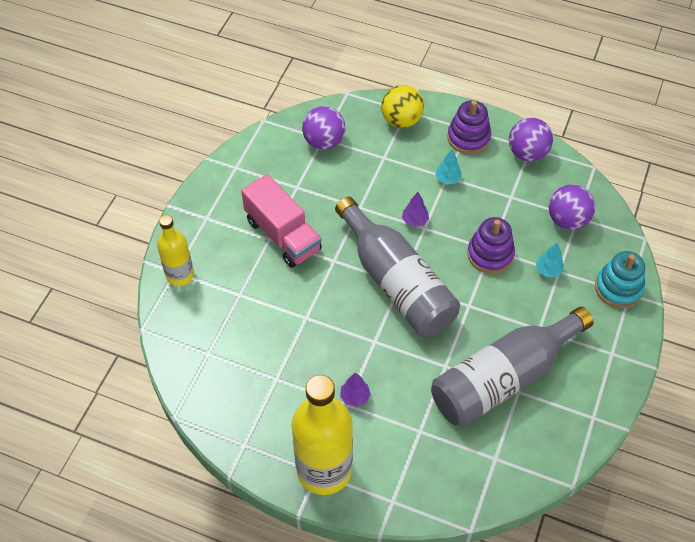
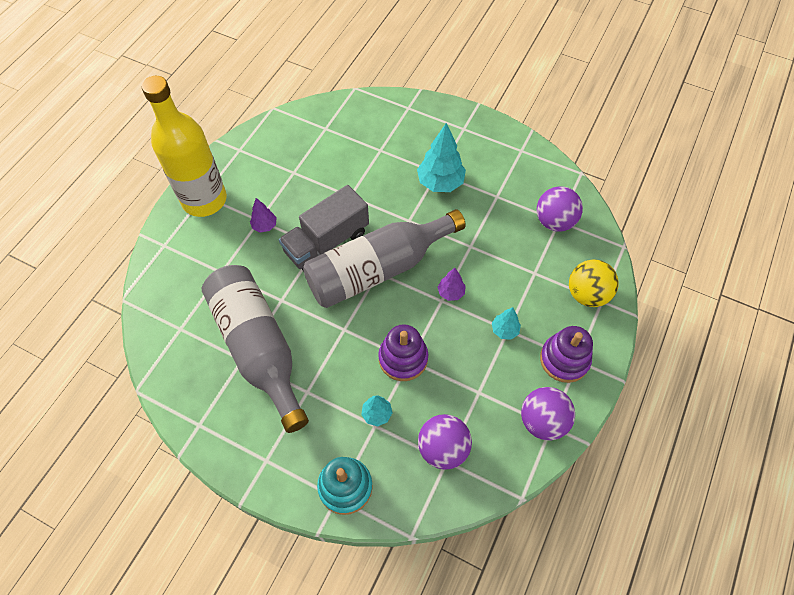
camera: 95 degrees right, 5 degrees up
yellow bottle [157,215,194,286] -> none
pink truck [241,174,322,268] -> turquoise tree [417,123,466,192]
none -> grey truck [279,185,369,272]

